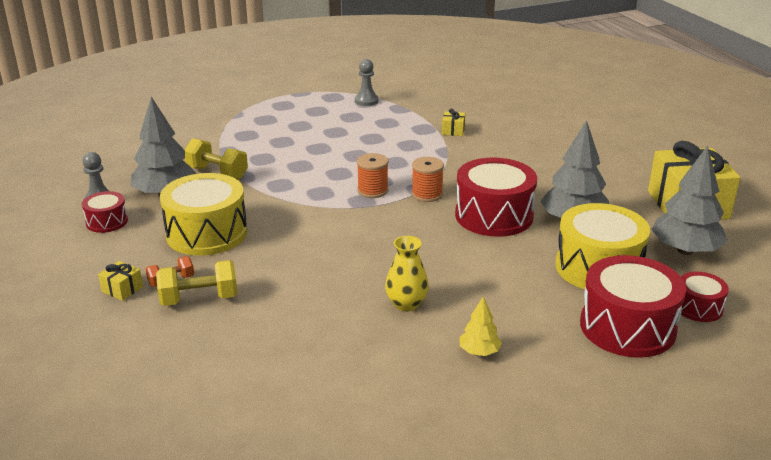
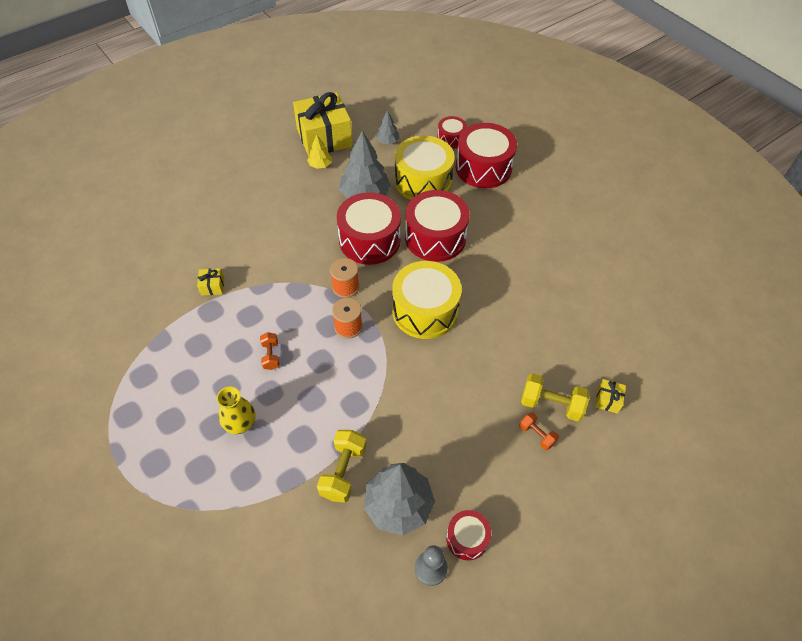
camera: 105 degrees left, 25 degrees up
yellow gift [98,261,143,301] -> yellow gift moved to [595,379,626,414]
yellow dumbbell [156,260,237,306] -> yellow dumbbell turned 45 degrees counterclockwise [521,373,589,421]
yellow drum [160,173,247,256] -> yellow drum moved to [392,261,462,339]
grey pawn [355,59,379,106] -> none
yellow vase [385,236,429,311] -> yellow vase moved to [217,387,256,434]
yellow tree [459,296,502,356] -> yellow tree moved to [307,135,332,169]
grey tree [651,145,728,255] -> grey tree [376,110,400,144], size x0.50
none -> orange dumbbell [260,332,280,370]
none -> red drum [405,190,470,262]

